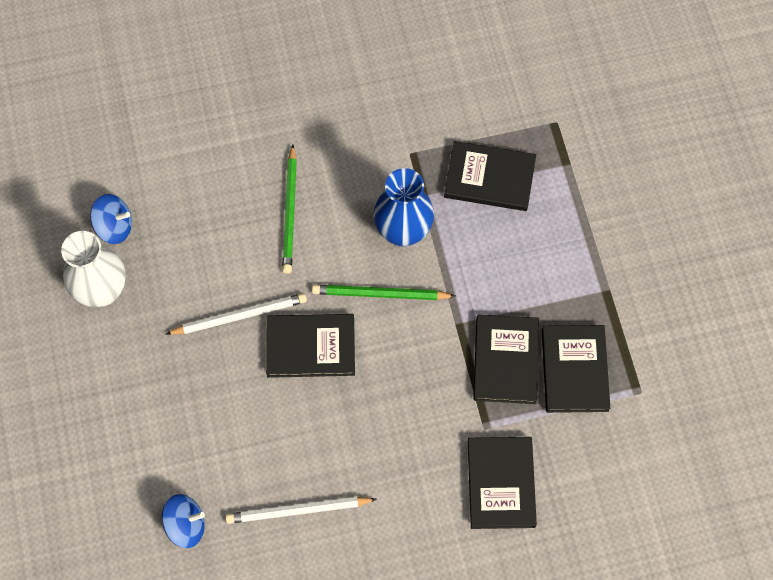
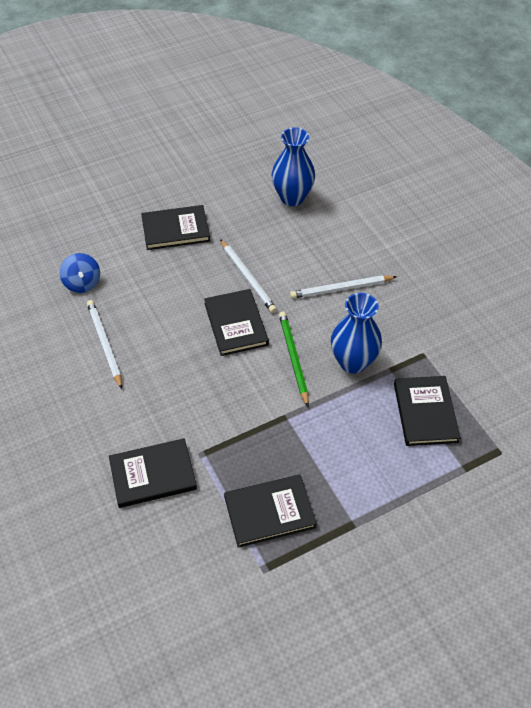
camera: 75 degrees right, 15 degrees down
white vase [61,231,125,307] -> none
blue spinning top [90,194,132,244] -> blue vase [272,127,315,206]
green pencil [282,145,297,274] -> white pencil [290,275,397,299]
black book [473,314,539,404] -> black book moved to [141,205,210,250]

